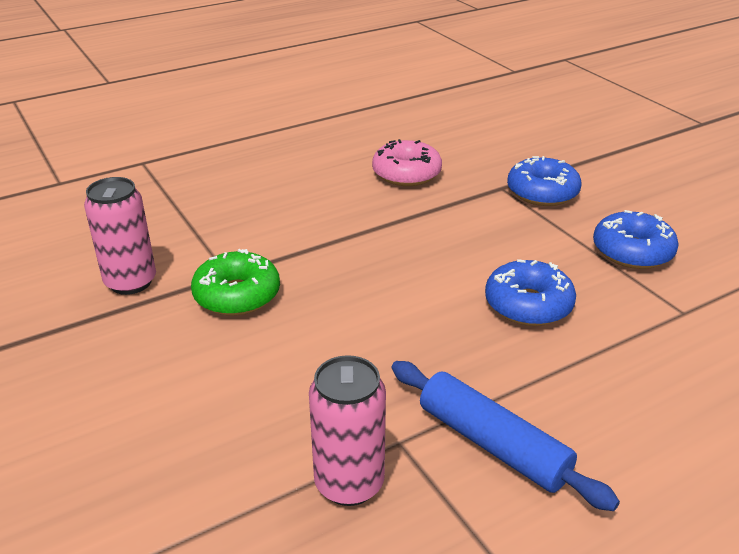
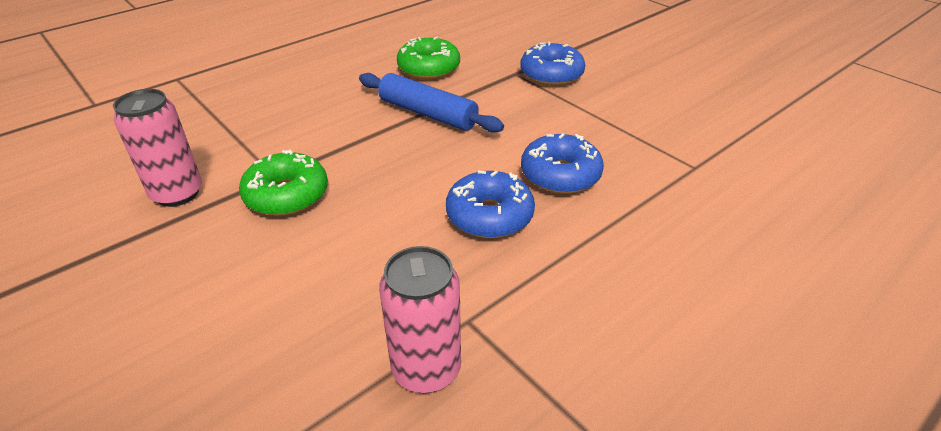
camera: 10 degrees left, 5 degrees up
pink donut [372,139,442,186] -> green donut [397,36,460,79]
blue rolling pin [391,361,620,511] -> blue rolling pin moved to [359,73,504,133]
blue donut [593,210,679,269] -> blue donut moved to [446,171,535,238]

